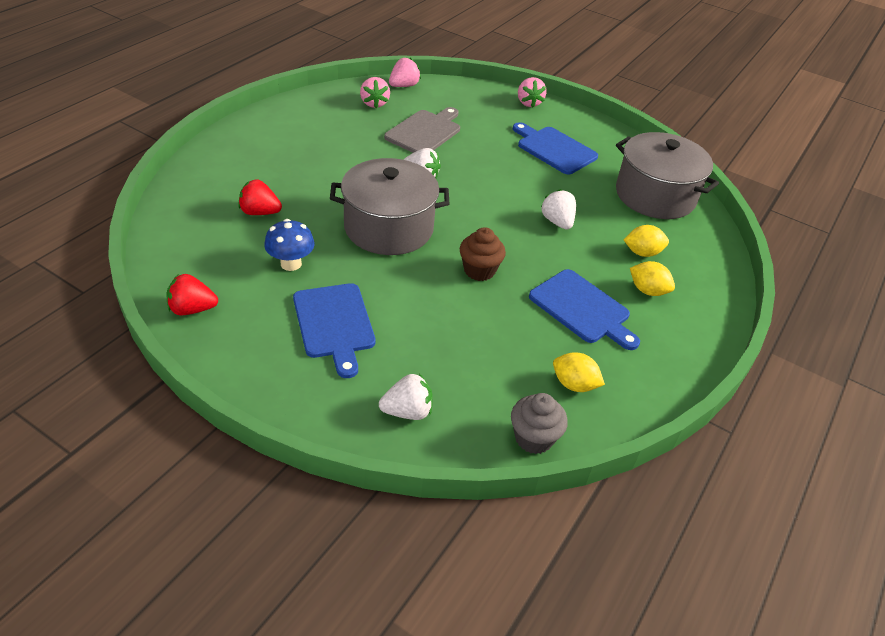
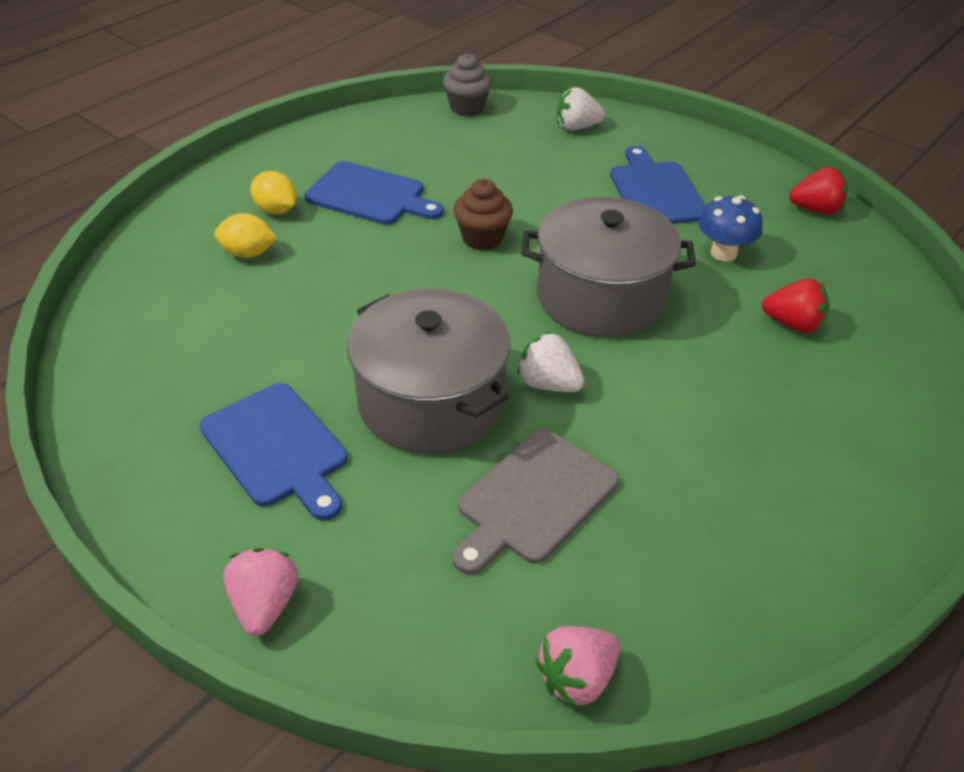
camera: 170 degrees left, 0 degrees up
pink strawberry [360,77,390,108] -> none
blue cutting board [529,269,640,350] -> blue cutting board turned 150 degrees clockwise [304,161,444,225]
white strawberry [541,189,576,230] -> none
yellow lemon [553,352,605,392] -> none
grey pot [616,132,719,219] -> grey pot moved to [347,289,510,454]

